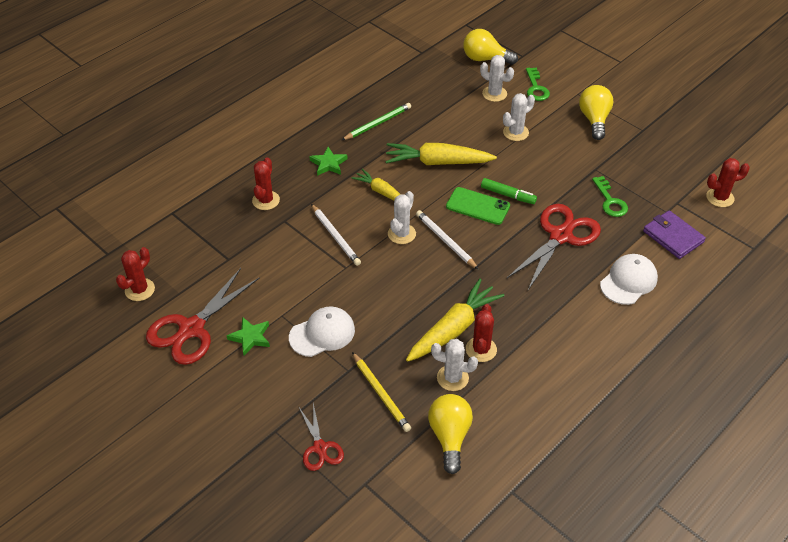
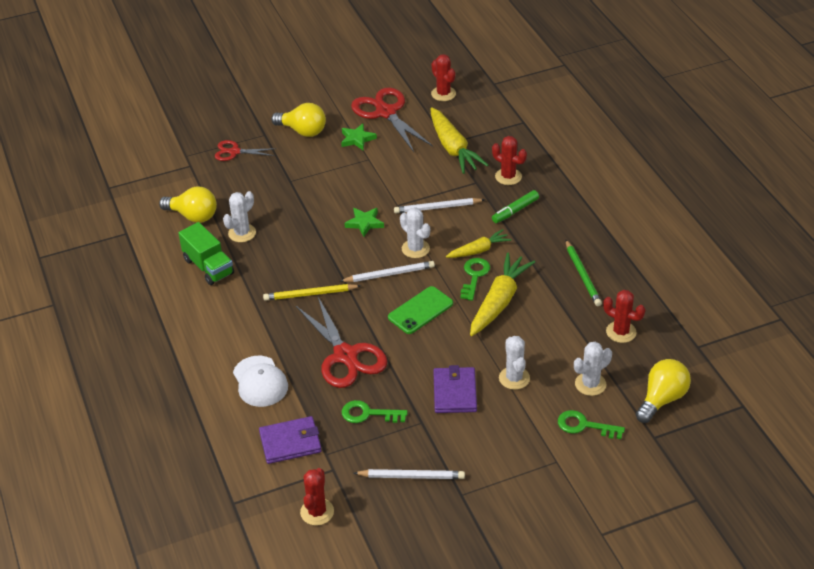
camera: 115 degrees right, 5 degrees down
white cap [289,307,355,357] -> none
green star [309,147,348,176] -> green star moved to [344,208,384,237]
yellow pencil [352,352,411,432] -> yellow pencil moved to [263,284,361,301]
yellow carrot [406,279,504,362] -> yellow carrot moved to [430,107,488,174]
red cactus [466,304,497,362] -> red cactus moved to [603,290,645,343]
green marker [481,178,537,204] -> green marker moved to [492,190,539,223]
yellow light bulb [579,85,614,140] -> yellow light bulb moved to [271,103,326,137]
none -> green truck [178,222,234,285]
none -> white pencil [354,469,465,479]
none -> purple wallet [433,365,477,413]
none -> green key [460,258,490,301]

